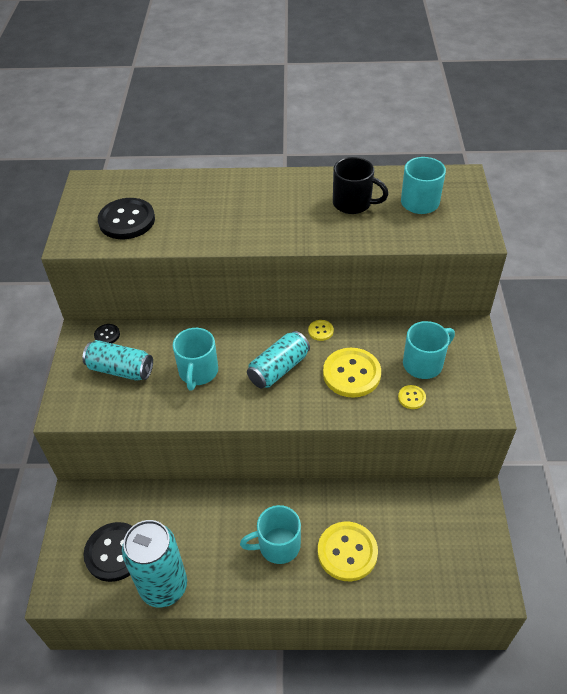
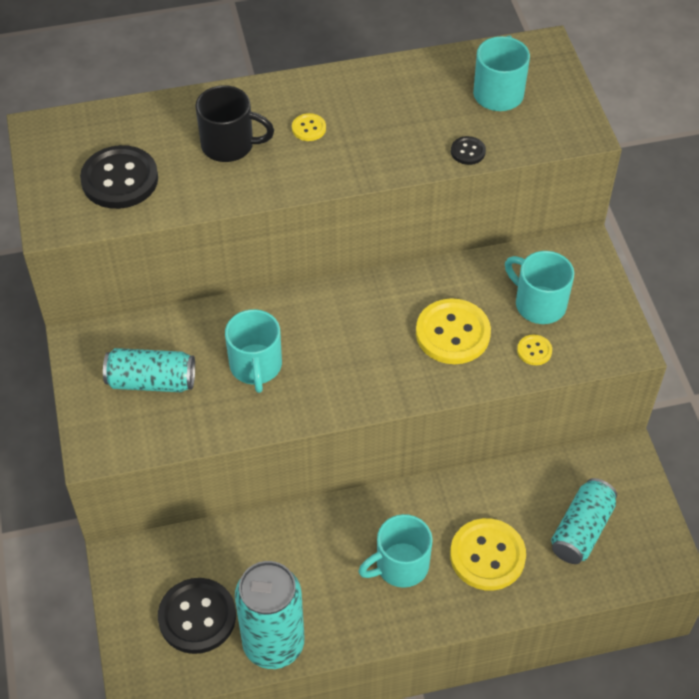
camera: 15 degrees left, 5 degrees up
black button [94,324,120,343] -> black button moved to [451,136,486,165]
turquoise can [247,331,310,388] -> turquoise can moved to [551,478,617,564]
yellow button [308,320,334,341] -> yellow button moved to [292,113,326,141]
black mug [333,157,389,214] -> black mug moved to [195,85,274,162]
turquoise mug [403,321,455,379] -> turquoise mug turned 90 degrees counterclockwise [505,251,574,324]

